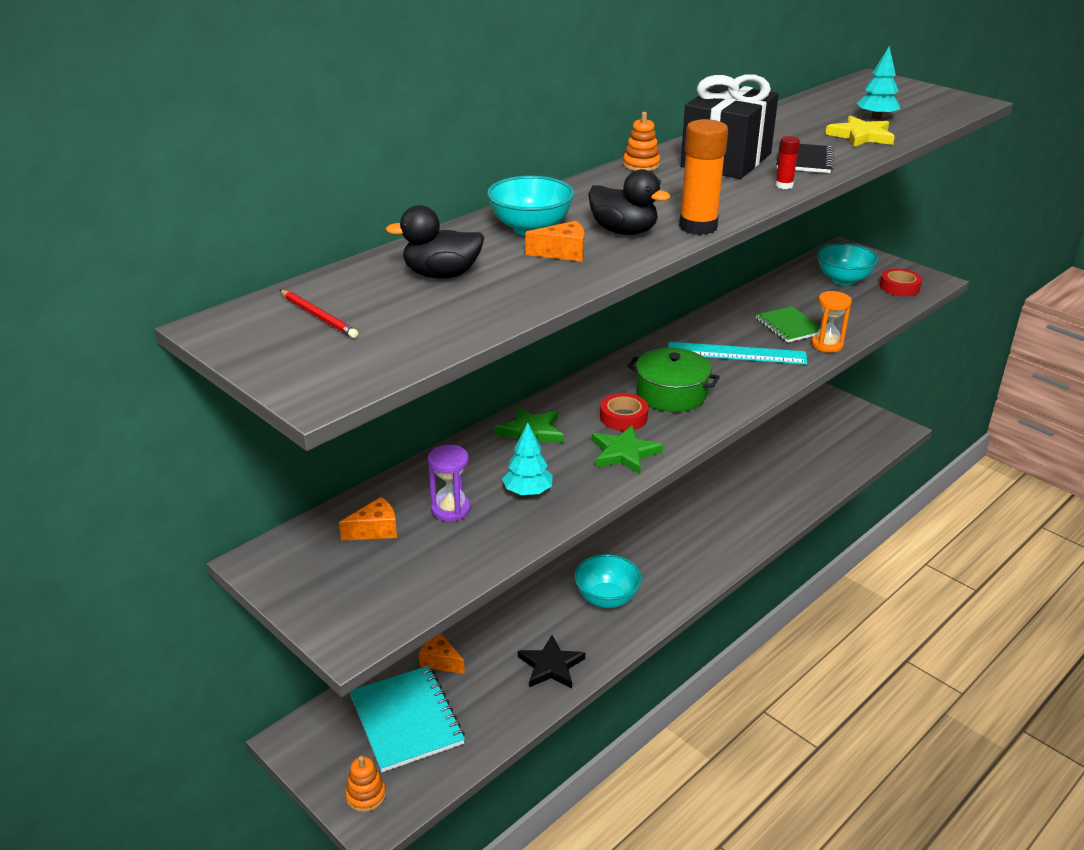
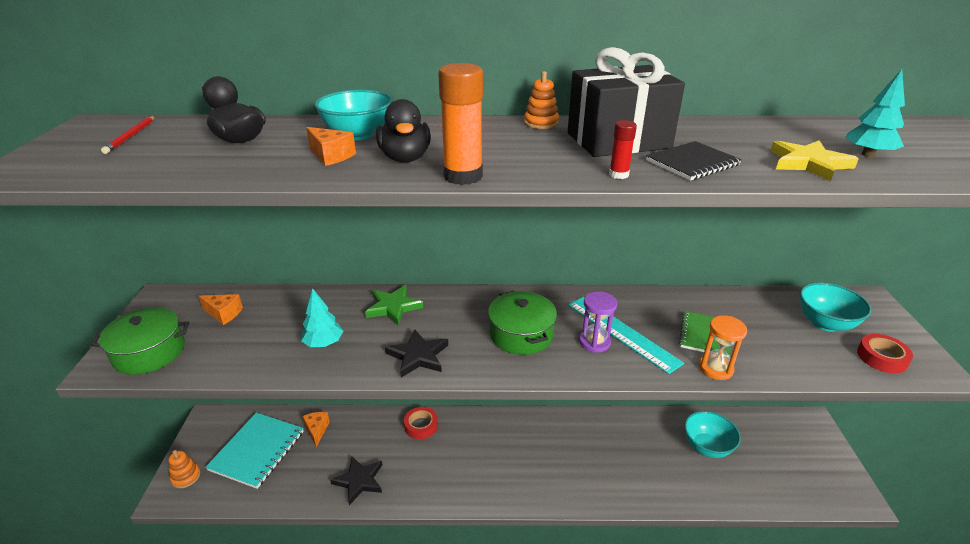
camera: 45 degrees right, 0 degrees up
purple hourglass [428,445,471,522] -> purple hourglass moved to [579,291,617,353]
turquoise bowl [574,554,642,608] -> turquoise bowl moved to [684,411,741,458]
green star [592,425,663,475] -> black star [385,329,448,377]
red tape [600,393,648,431] -> red tape moved to [404,407,438,439]
none -> green pot [91,307,189,375]

